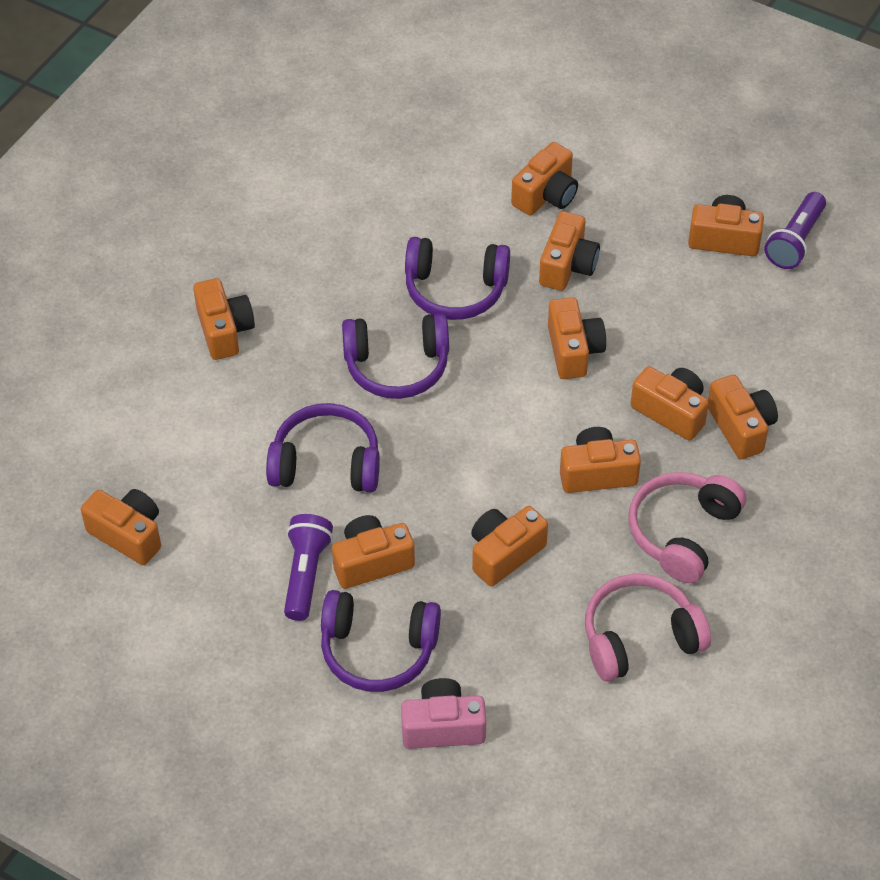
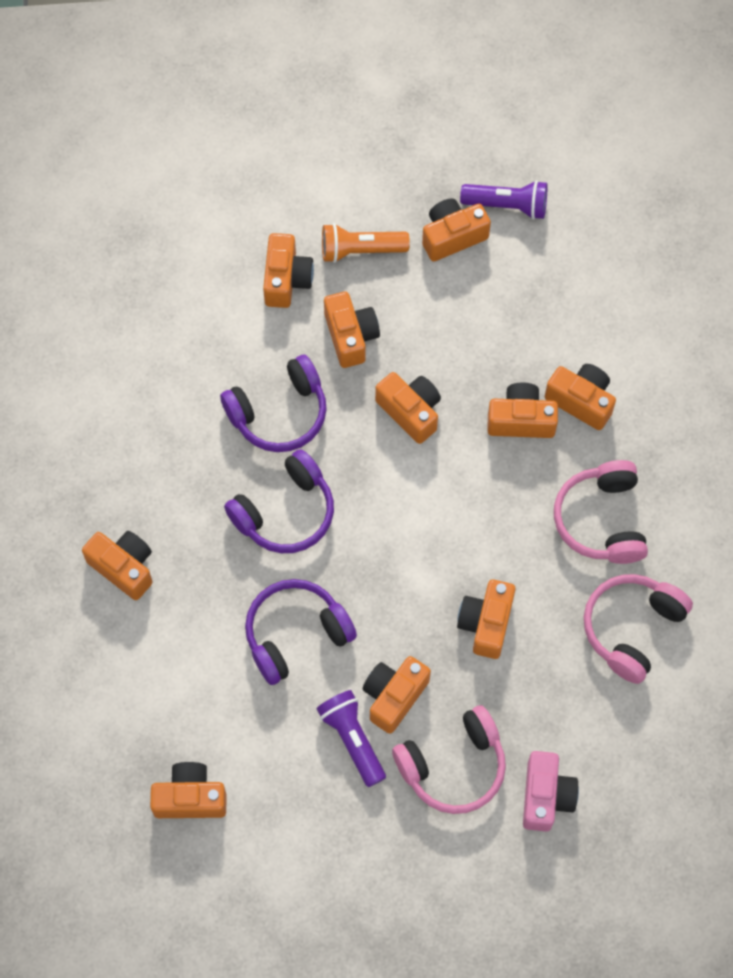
camera: 35 degrees left, 15 degrees up
purple headphones [321,590,441,692] -> pink headphones [392,705,506,814]
pink camera [401,678,487,749] -> pink camera turned 135 degrees clockwise [523,751,579,832]
orange camera [560,427,641,493] -> none
purple flashlight [764,192,826,269] -> purple flashlight turned 75 degrees counterclockwise [460,180,548,220]
none -> orange flashlight [322,223,410,263]

